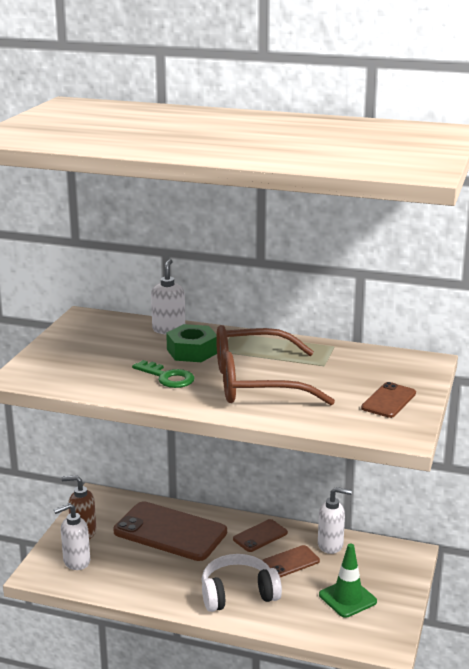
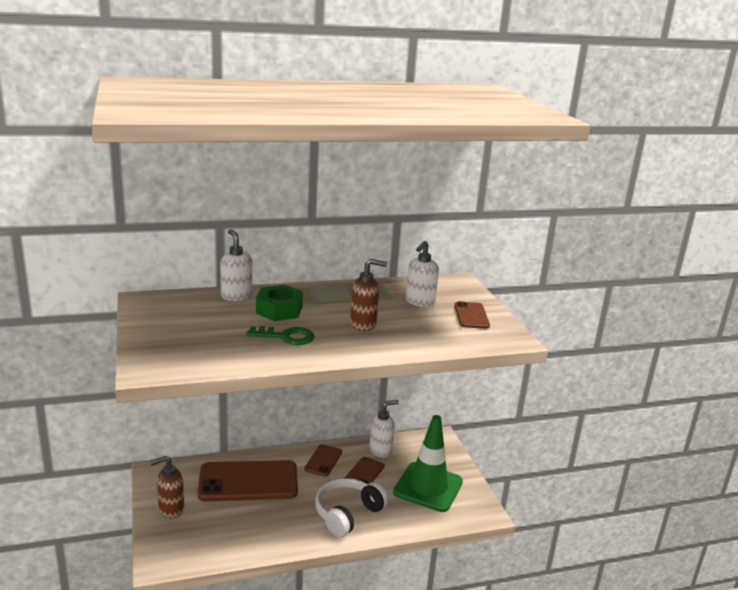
camera: 35 degrees left, 0 degrees up
white soap dispenser [54,503,90,570] -> white soap dispenser moved to [406,241,439,307]
brown glasses [216,325,335,405] -> brown soap dispenser [350,259,387,331]
green traffic cone [319,543,377,618] -> green traffic cone [393,415,463,512], size x1.56

